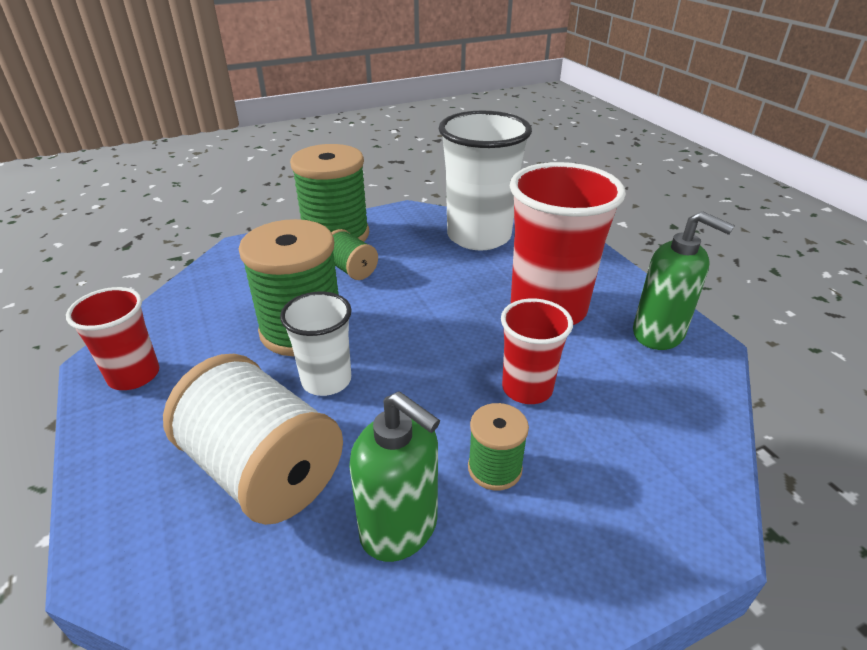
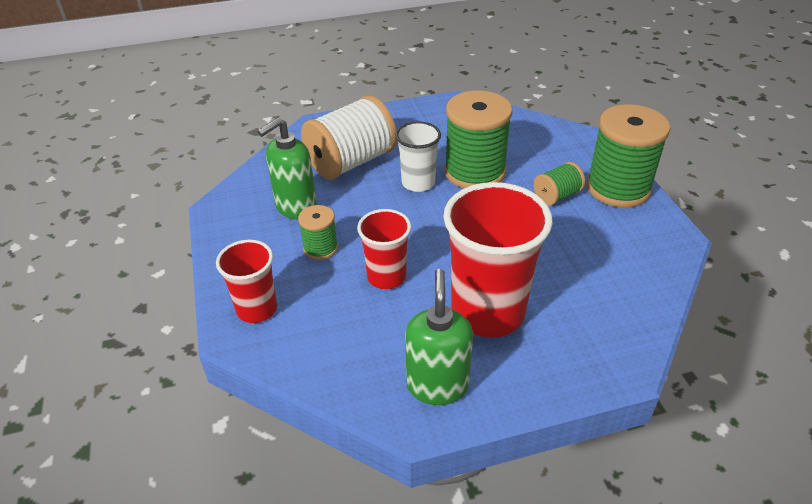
camera: 100 degrees right, 5 degrees up
red cup [66,287,159,390] -> red cup moved to [216,240,277,323]
white cup [439,111,532,251] -> none
green soap dispenser [633,211,735,350] -> green soap dispenser turned 135 degrees clockwise [405,269,473,405]

